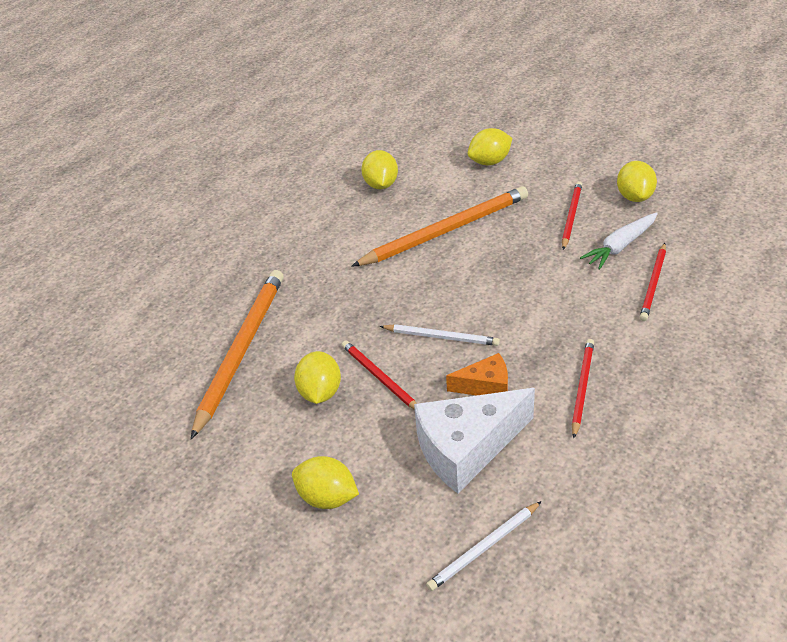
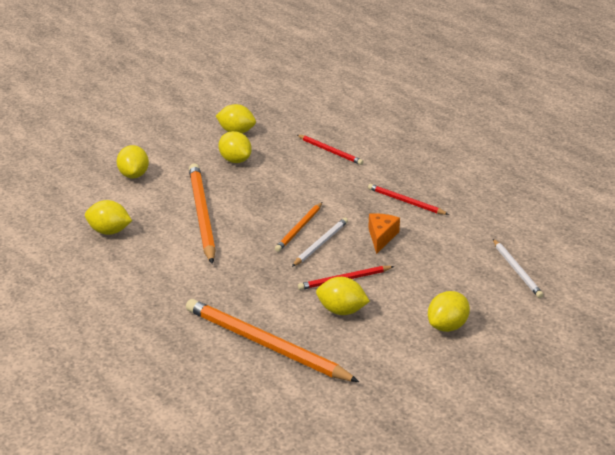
camera: 75 degrees left, 10 degrees down
white cheese [414,388,535,494] -> none
red pencil [562,181,582,250] -> yellow lemon [218,131,252,163]
white carrot [580,212,658,270] -> none
none -> orange pencil [275,202,322,252]

